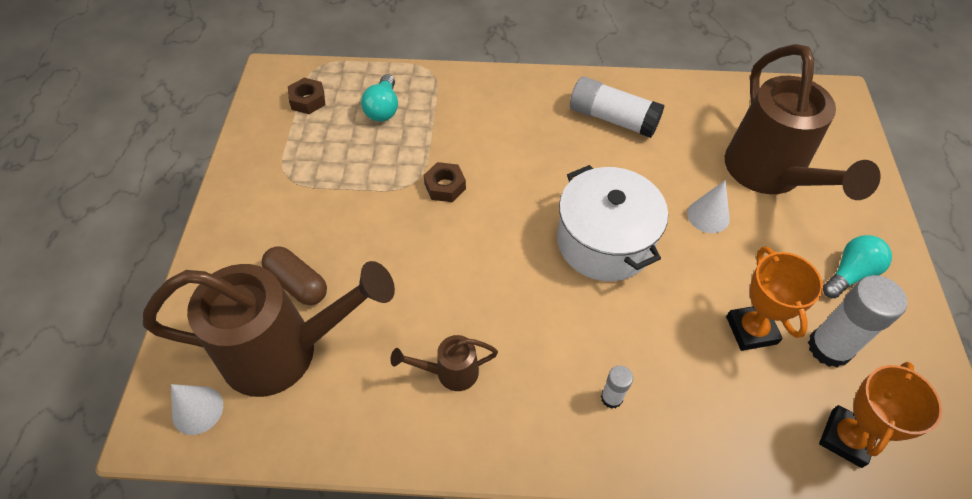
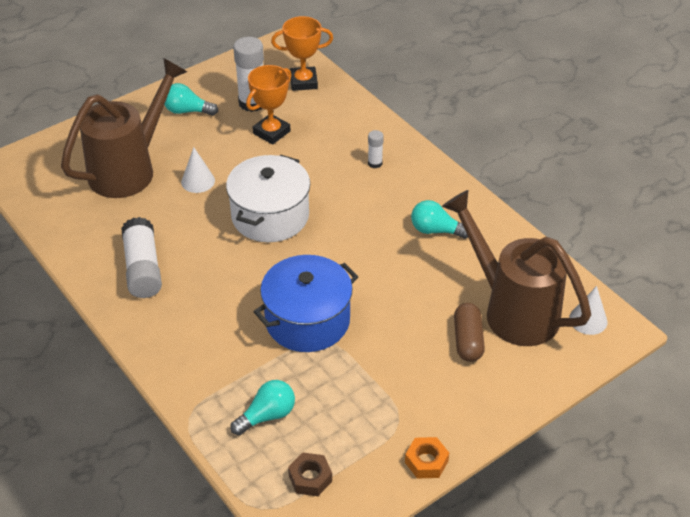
camera: 130 degrees left, 10 degrees down
brown watering can [391,335,498,391] -> turquoise light bulb [411,200,468,239]
brown nut [424,162,466,202] -> blue pot [254,255,358,352]
none -> orange nut [405,437,449,479]

